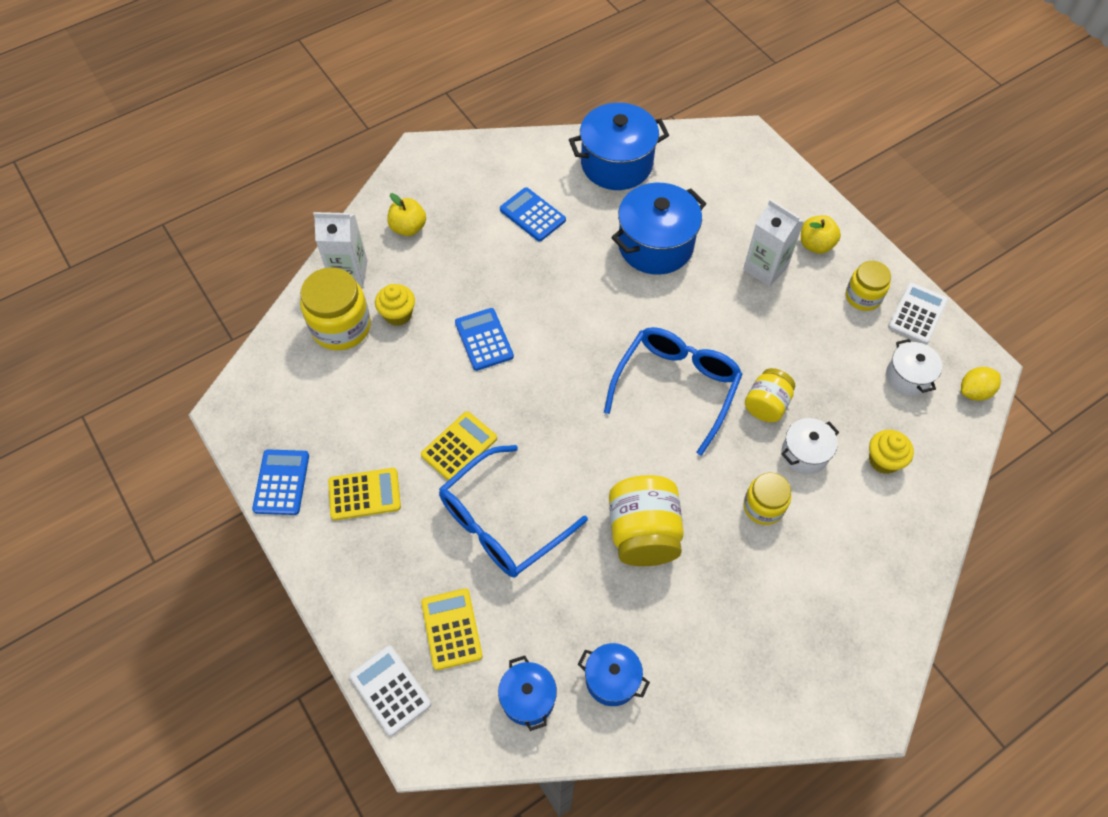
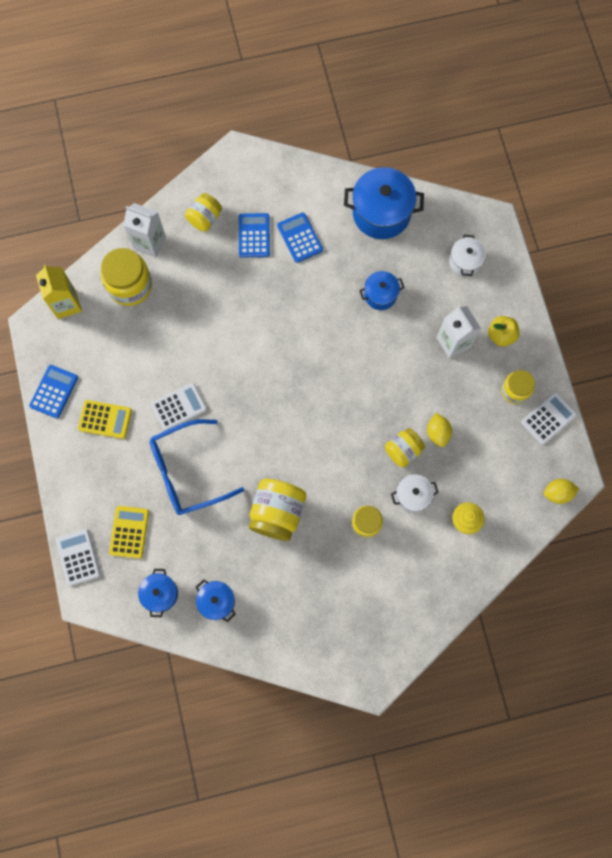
camera: 20 degrees right, 15 degrees up
yellow cupcake [375,284,415,326] -> none
yellow apple [387,193,426,236] -> yellow jar [185,193,222,232]
yellow calculator [421,411,497,481] -> white calculator [151,383,207,431]
blue calculator [455,308,514,371] -> blue calculator moved to [239,213,270,258]
blue glasses [604,327,742,456] -> none
blue pot [611,183,707,275] -> blue pot [359,271,405,310], size x0.55
white pot [886,339,942,396] -> white pot moved to [449,235,486,277]
none -> yellow carton [36,265,82,319]
none -> yellow lemon [427,413,452,447]

